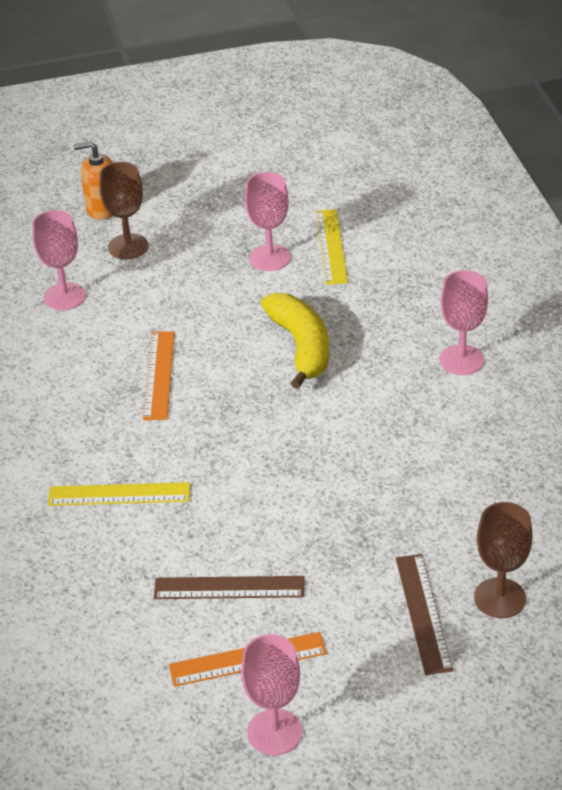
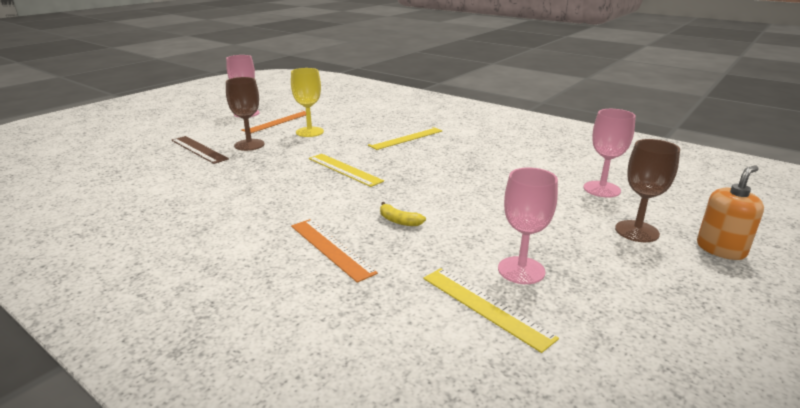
camera: 140 degrees right, 15 degrees down
orange ruler [143,331,175,420] -> orange ruler moved to [291,219,378,283]
brown ruler [154,576,304,599] -> yellow goblet [291,68,324,137]
yellow banana [261,293,329,389] -> yellow banana [380,202,426,226], size x0.45
pink goblet [439,270,488,375] -> none
brown goblet [474,502,533,618] -> brown goblet moved to [226,77,265,151]
none -> yellow ruler [309,154,384,187]

